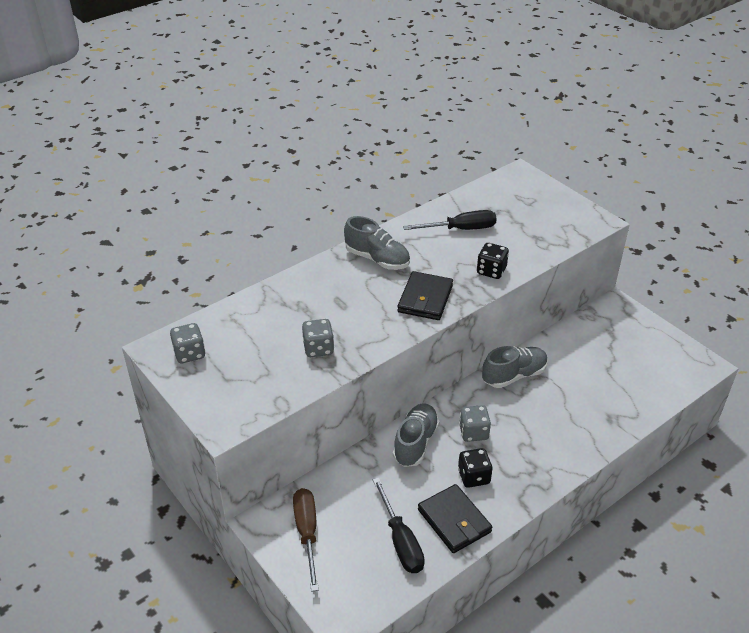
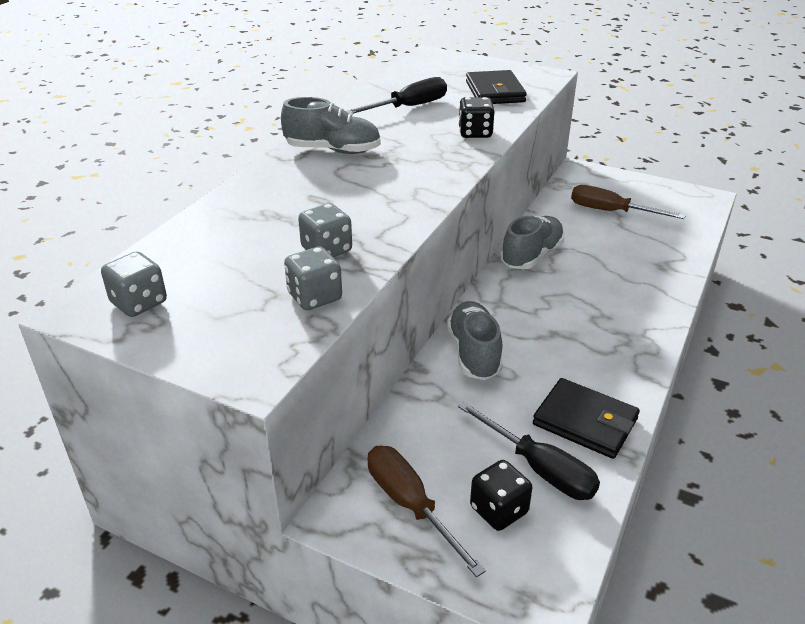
camera: 25 degrees left, 5 degrees down
black wallet [397,271,453,320] -> black wallet moved to [466,70,527,104]
black dice [458,448,493,488] -> black dice moved to [470,460,533,531]
grey dice [459,405,491,442] -> grey dice moved to [284,247,342,310]
none -> brown screwdriver [571,185,686,219]

